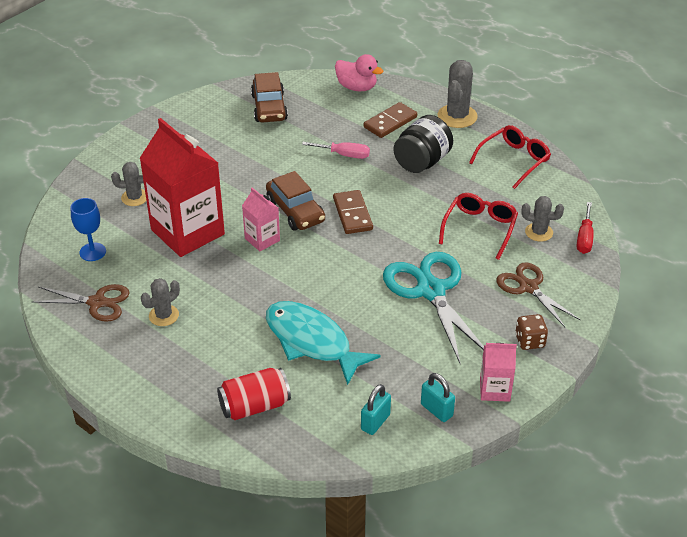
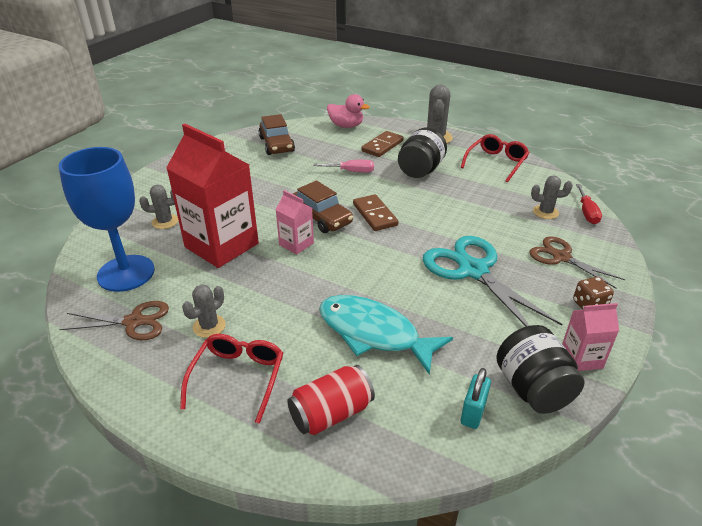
camera: 10 degrees left, 5 degrees down
blue goblet [70,198,106,261] -> blue goblet [59,147,155,292], size x2.04
turquoise padlock [421,373,455,422] -> black jar [496,325,585,414]
red glasses [439,193,518,260] -> red glasses moved to [180,334,283,424]

